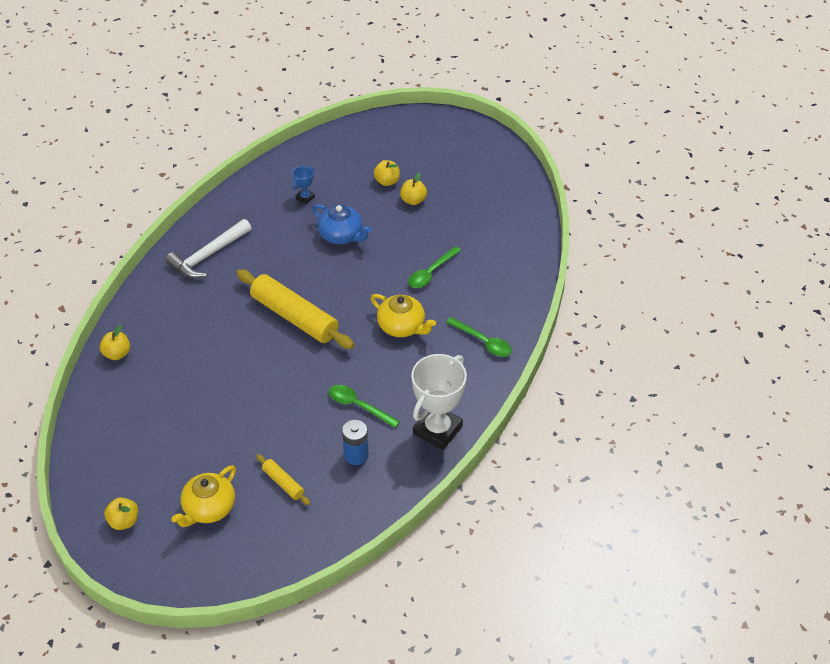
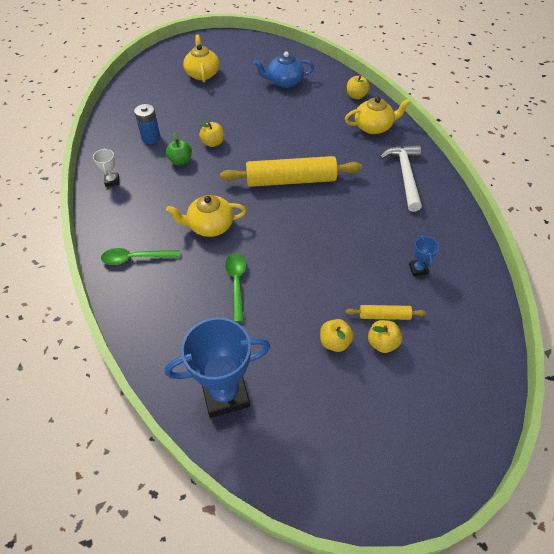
camera: 135 degrees right, 5 degrees up
yellow apple [104,497,138,530] -> yellow apple moved to [198,122,224,147]
yellow rolling pin [256,454,310,505] -> yellow rolling pin moved to [345,305,426,320]
blue teapot [312,204,372,244] -> blue teapot moved to [254,51,314,88]
green spoon [329,385,400,428] -> green apple [166,133,192,165]
white trophy [411,354,467,450] -> white trophy [93,149,119,187], size x0.45
none -> blue trophy [165,318,270,418]
none -> yellow teapot [345,97,411,134]

